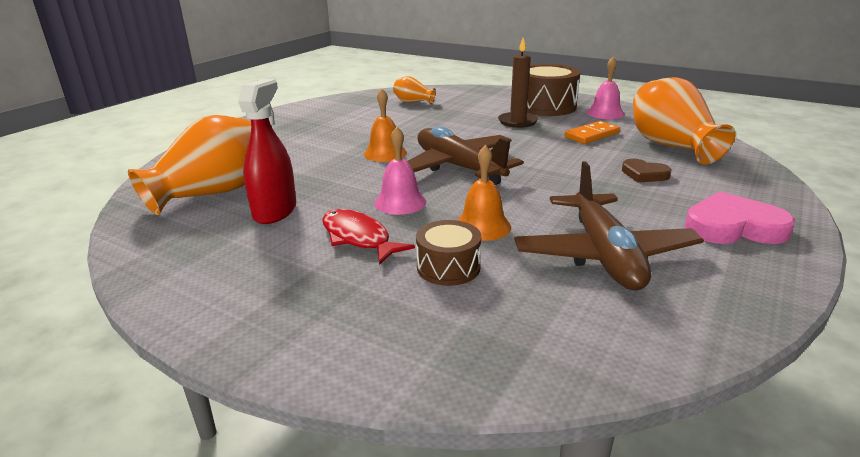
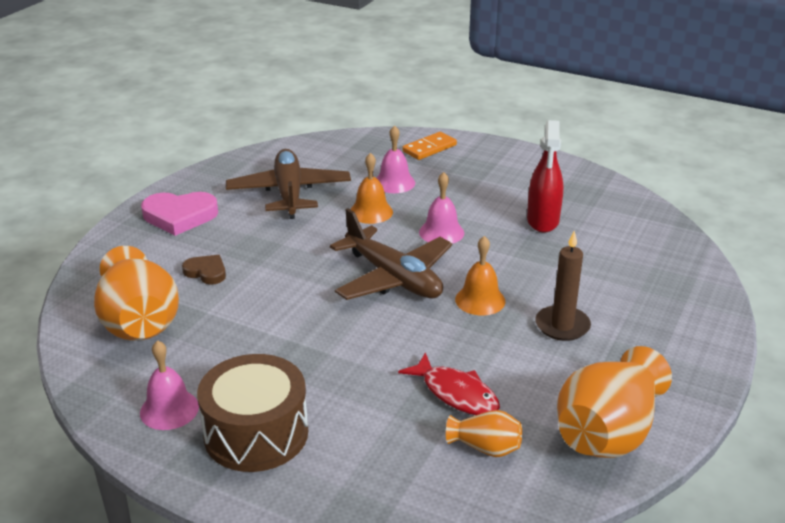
camera: 175 degrees right, 5 degrees up
orange vase [128,115,251,215] -> orange vase moved to [557,346,672,458]
red fish [322,209,415,265] -> red fish moved to [398,352,500,415]
brown drum [416,220,481,286] -> pink bell [377,125,415,193]
brown candle [498,38,538,128] -> brown candle moved to [535,231,591,341]
orange domino [564,121,620,144] -> orange domino moved to [402,132,457,160]

